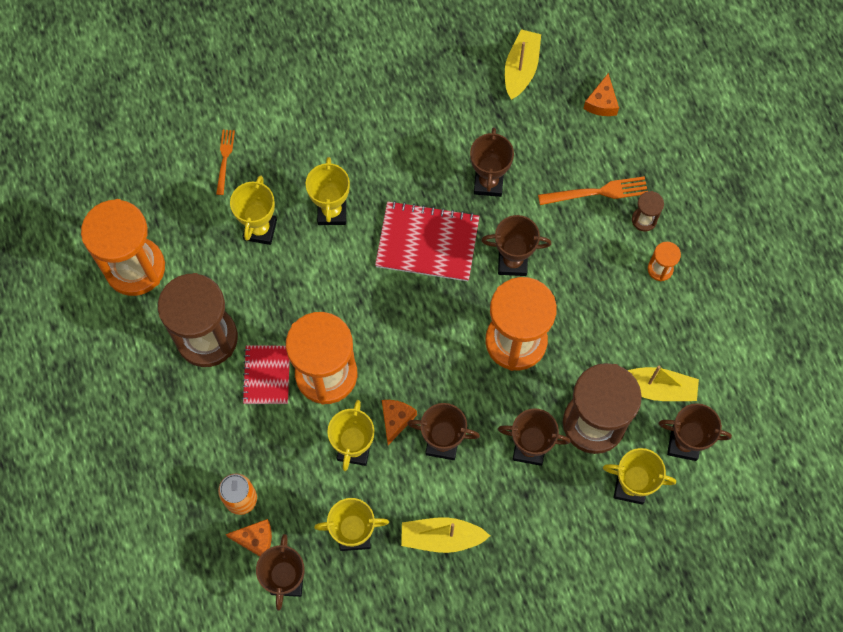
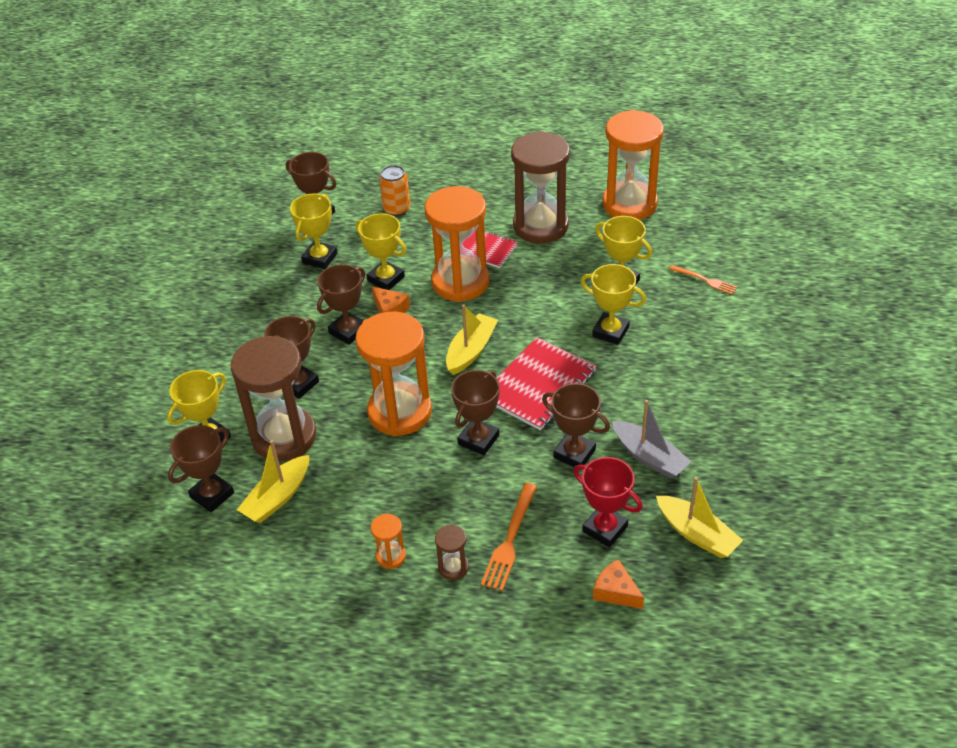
camera: 120 degrees right, 25 degrees down
orange cheese [225,519,272,557] -> none
yellow boat [401,517,490,553] -> yellow boat moved to [446,304,498,375]
none -> red trophy [573,457,643,547]
none -> grey boat [612,400,692,479]

